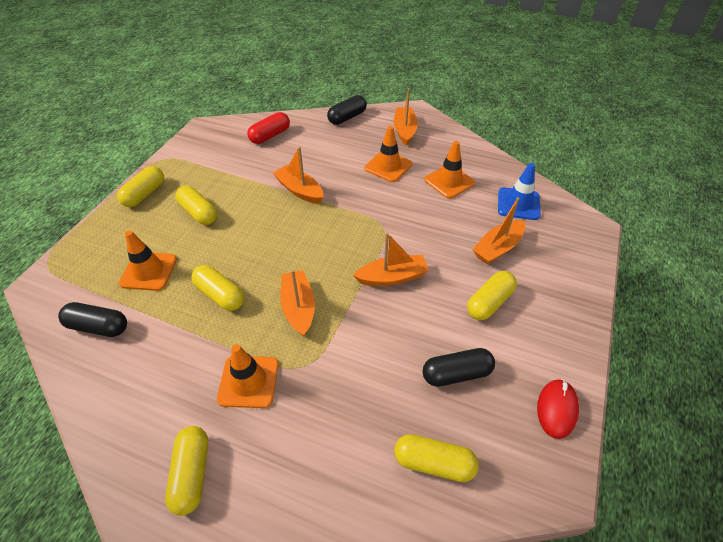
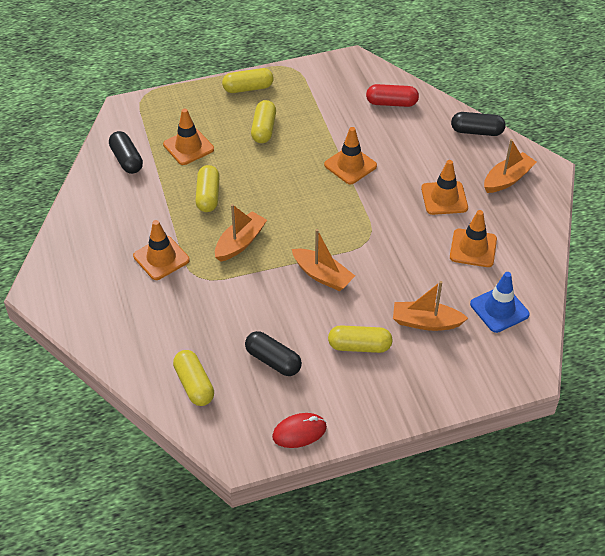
camera: 50 degrees right, 0 degrees up
yellow capsule [165,426,208,516] -> none
orange boat [273,147,323,204] -> orange traffic cone [324,127,377,184]

